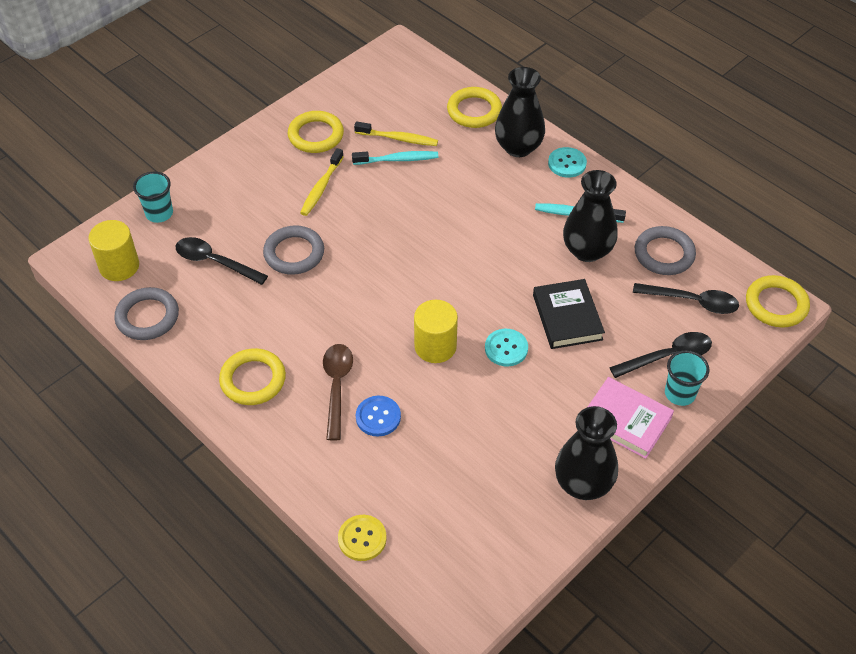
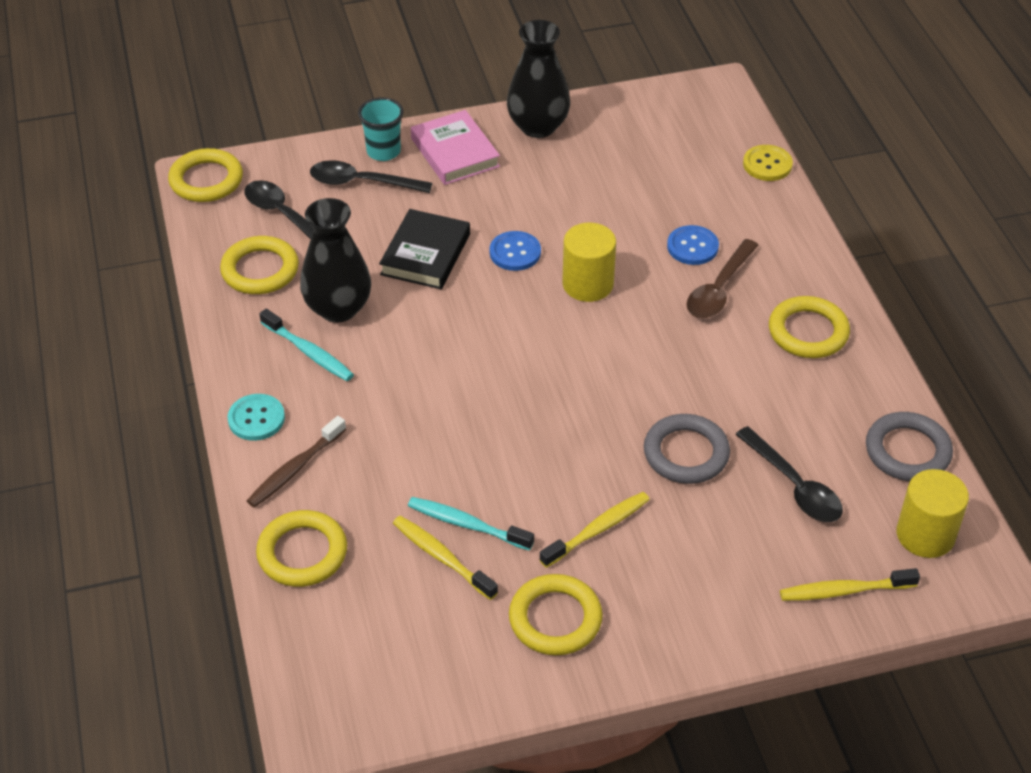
camera: 150 degrees left, 5 degrees down
turquoise cup [133,172,173,223] -> yellow toothbrush [780,568,920,601]
turquoise button [485,329,528,366] -> blue button [489,231,541,271]
black vase [495,67,545,157] -> brown toothbrush [247,416,346,507]
grey ring [635,226,696,275] -> yellow ring [220,236,299,294]

